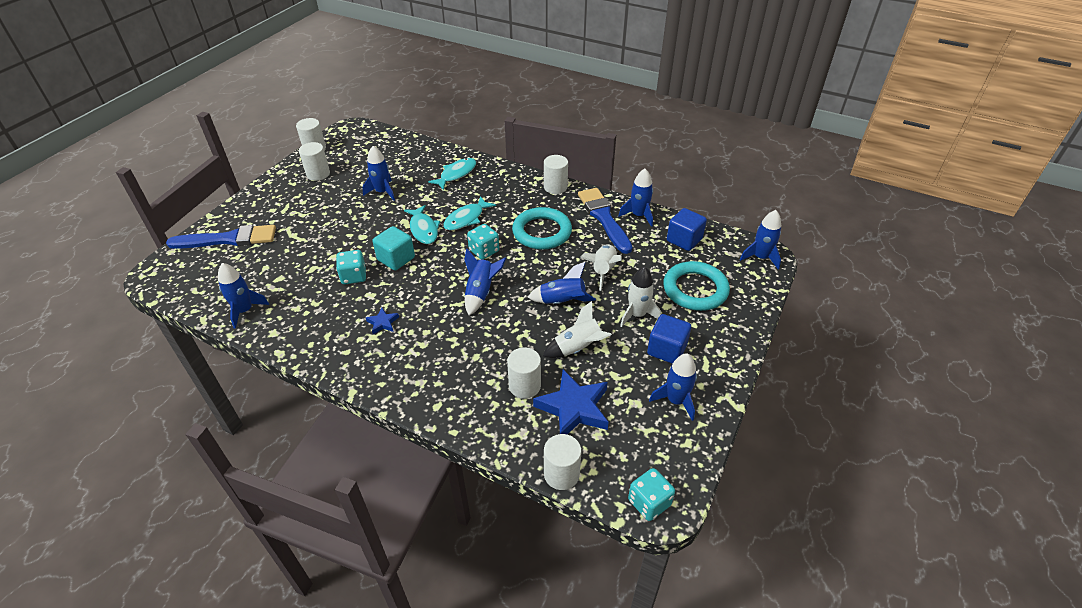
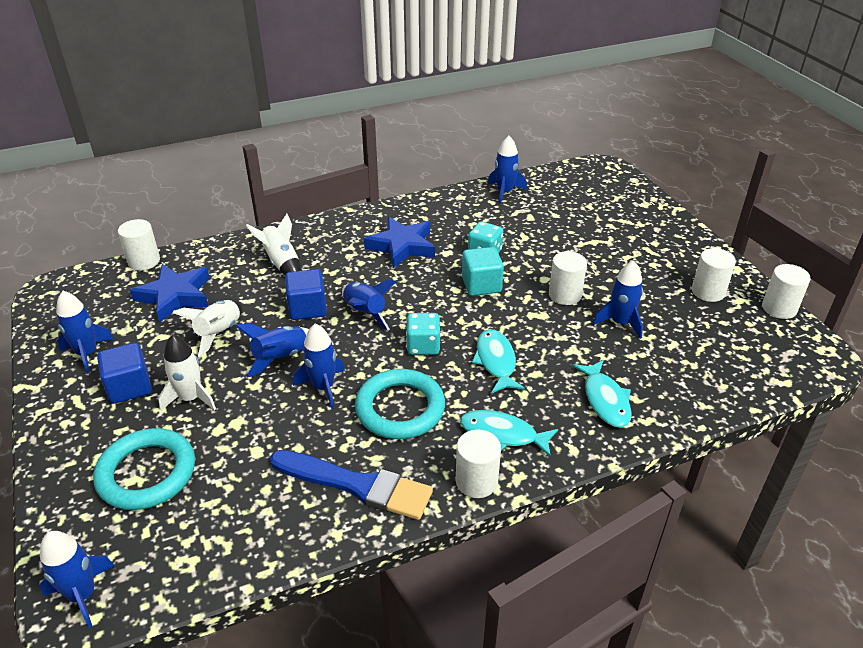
camera: 130 degrees right, 5 degrees down
blue brush [166,225,276,249] -> none
blue star [366,308,399,334] -> blue star [364,217,435,268], size x2.12
turquoise fish [404,205,440,244] -> turquoise fish moved to [460,410,558,457]
white cylinder [507,347,541,399] -> white cylinder moved to [549,251,587,305]
white rocket [580,244,622,291] -> white rocket moved to [246,214,301,275]
blue rocket [619,169,653,227] -> blue rocket moved to [293,324,345,409]
turquoise dice [628,468,675,521] -> none
blue cube [667,208,707,251] -> blue cube moved to [285,269,327,320]

